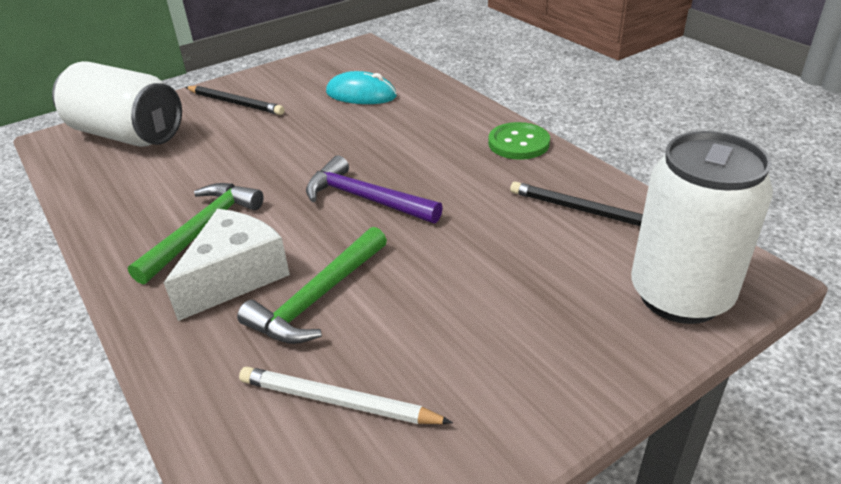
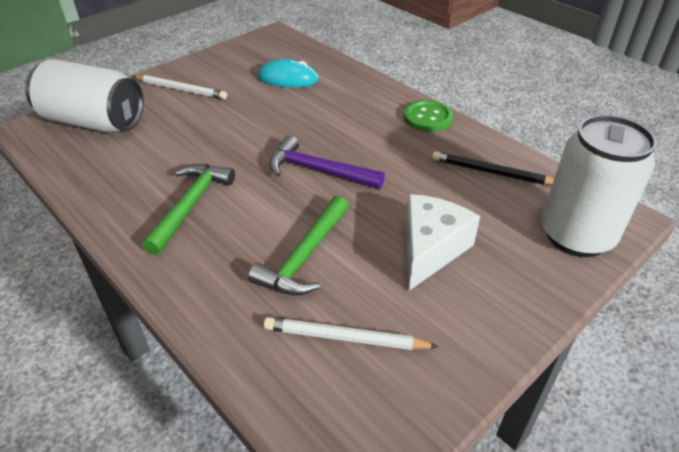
camera: 10 degrees left, 5 degrees up
white cheese [164,209,290,321] -> white cheese moved to [406,194,480,291]
black pencil [185,86,284,115] -> white pencil [133,75,227,99]

